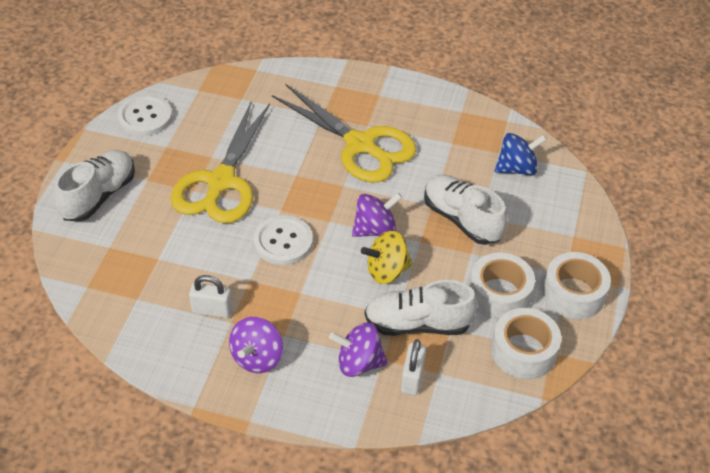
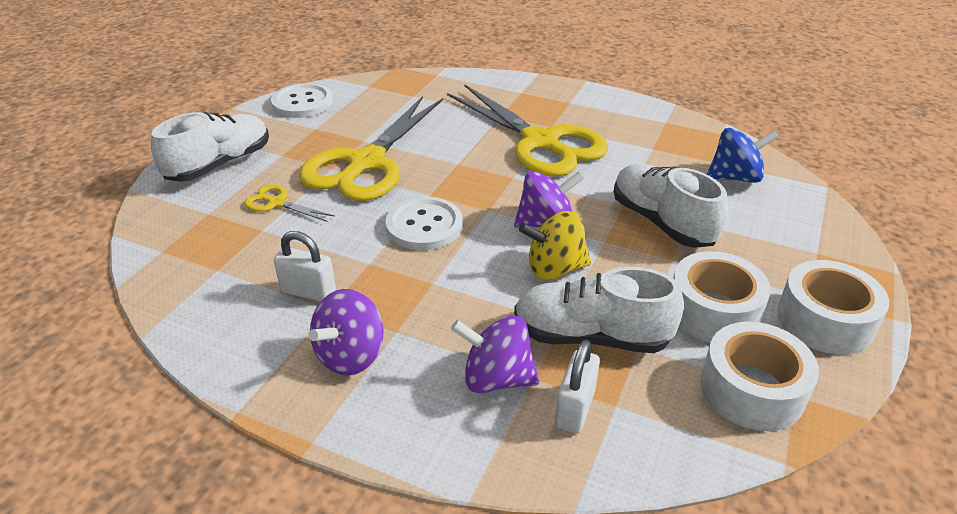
camera: 10 degrees right, 10 degrees down
none -> yellow scissors [244,184,335,222]

